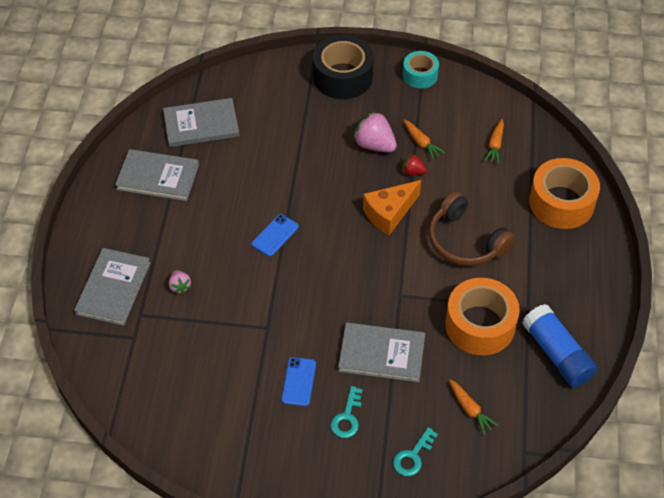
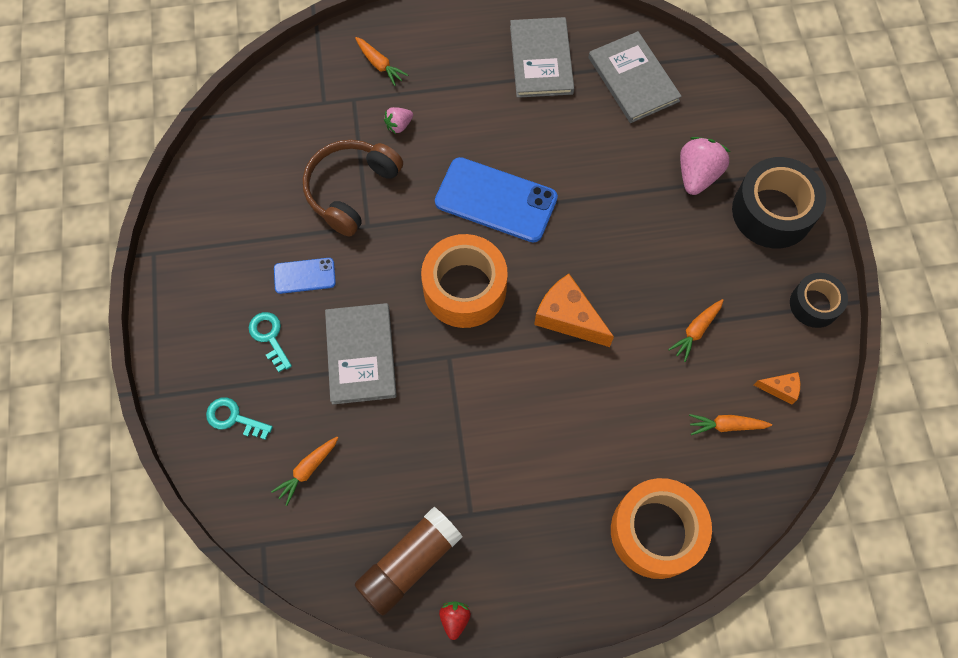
camera: 75 degrees right, 15 degrees up
grey book [74,248,151,326] -> orange carrot [355,37,408,86]
blue phone [252,214,299,256] -> blue phone [435,157,558,242], size x1.95
turquoise key [331,386,363,438] -> turquoise key turned 60 degrees clockwise [249,312,292,372]
pink strawberry [353,111,397,152] -> pink strawberry moved to [680,137,730,195]
red strawberry [402,154,427,175] -> red strawberry moved to [439,601,471,640]
turquoise tape [403,51,439,88] -> black tape [790,273,848,328]
brown headphones [429,192,515,266] -> brown headphones moved to [303,140,403,237]
orange tape [445,278,520,355] -> orange tape moved to [421,234,508,328]
blue glue stick [522,304,598,387] -> brown glue stick [355,507,463,615]
none -> orange cheese [754,372,800,404]

